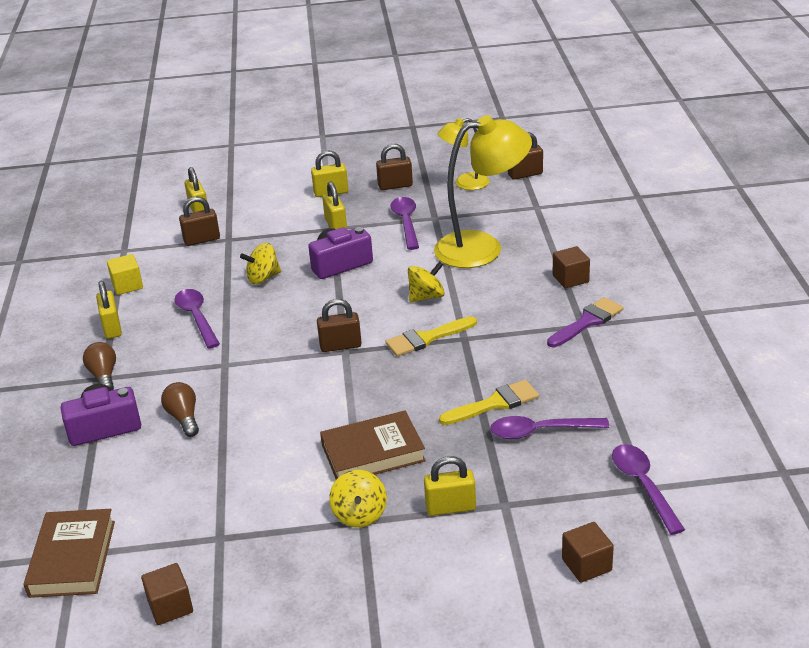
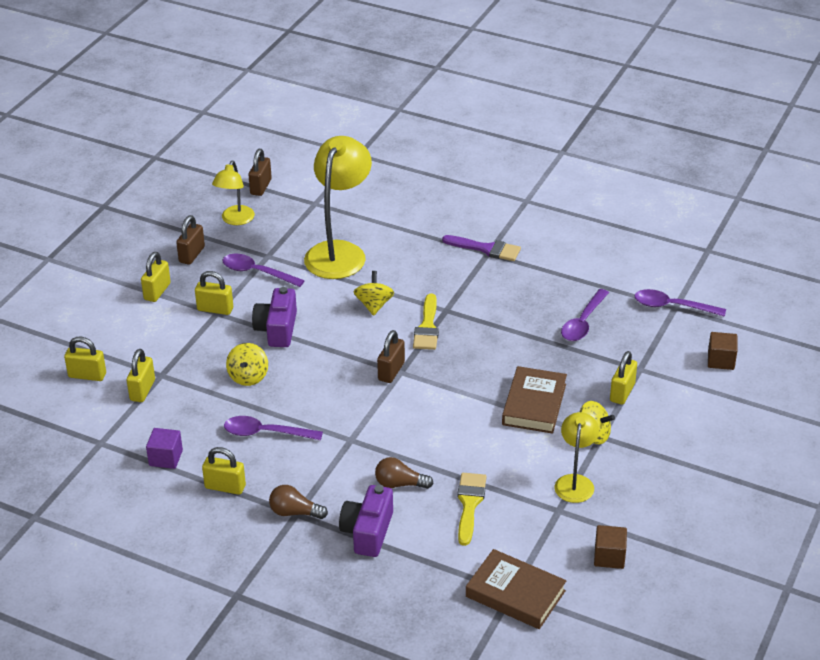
camera: 60 degrees left, 5 degrees up
yellow cube [107,254,143,295] -> purple cube [146,428,183,469]
brown padlock [179,197,220,246] -> yellow padlock [127,349,155,402]
yellow brush [439,380,539,425] -> yellow brush moved to [457,473,487,546]
purple brush [547,297,623,347] -> purple brush turned 120 degrees clockwise [442,235,521,261]
brown cube [553,246,590,288] -> none
none -> yellow lamp [555,412,599,503]

